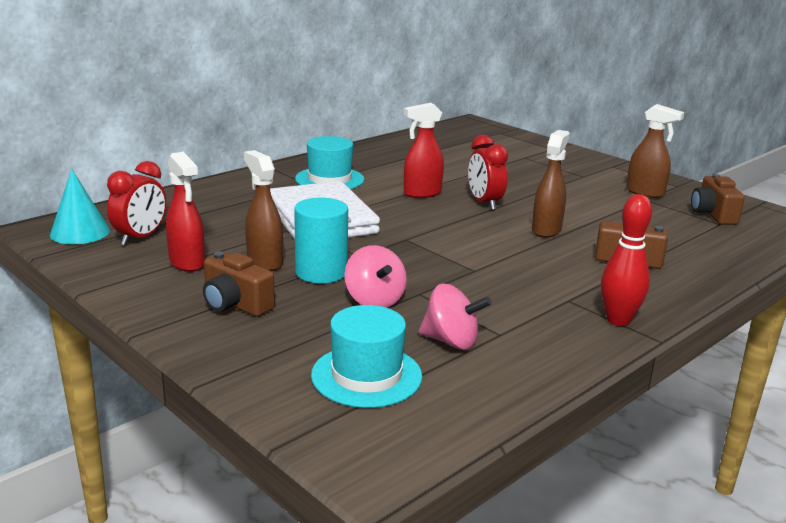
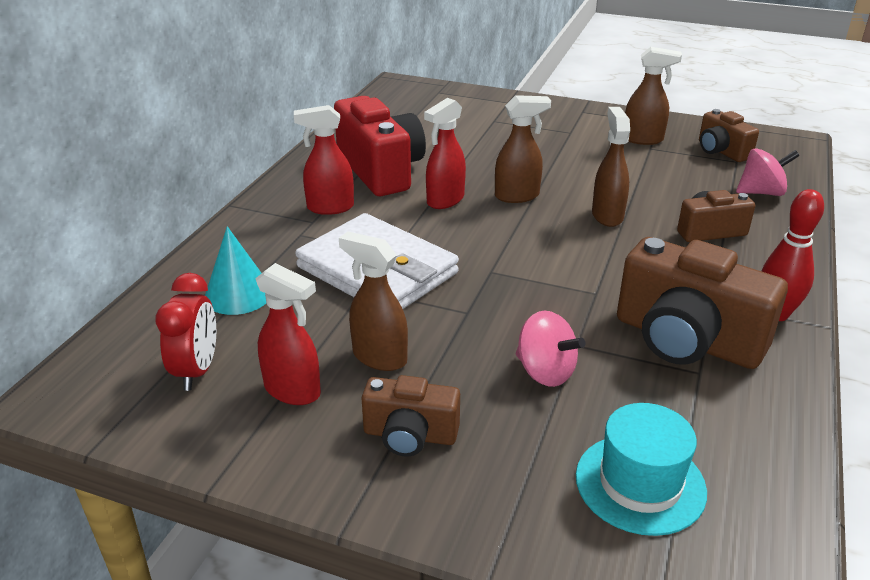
camera: 25 degrees left, 10 degrees up
turquoise cone [50,169,110,244] -> turquoise cone moved to [205,226,266,315]
turquoise cylinder [294,198,348,283] -> none
turquoise hat [295,136,364,189] -> red spray bottle [294,105,354,215]
pink spinning top [419,284,492,350] -> pink spinning top moved to [736,148,799,196]
red clock [468,135,508,210] -> brown spray bottle [495,95,551,203]
none -> red camera [334,96,426,196]
none -> brown camera [617,237,788,369]

